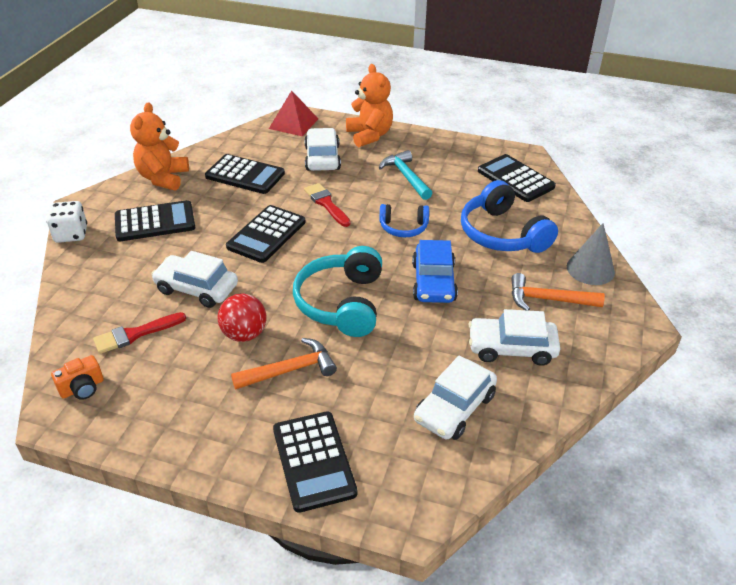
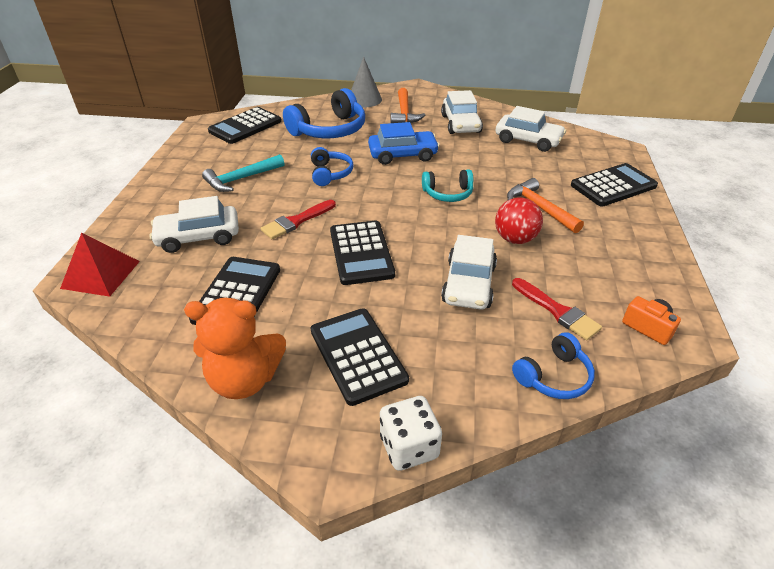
camera: 100 degrees left, 0 degrees up
black calculator [226,205,306,263] -> black calculator turned 60 degrees clockwise [330,221,395,285]
turquoise headphones [293,246,382,337] -> turquoise headphones [422,169,473,202], size x0.57
orange teddy bear [346,64,393,147] -> none
none -> blue headphones [512,332,595,399]

